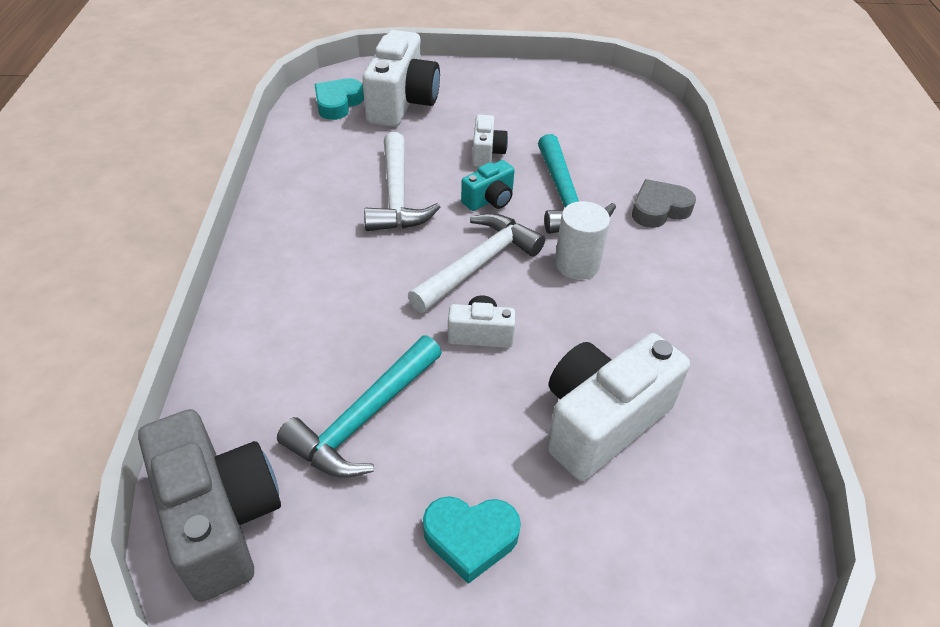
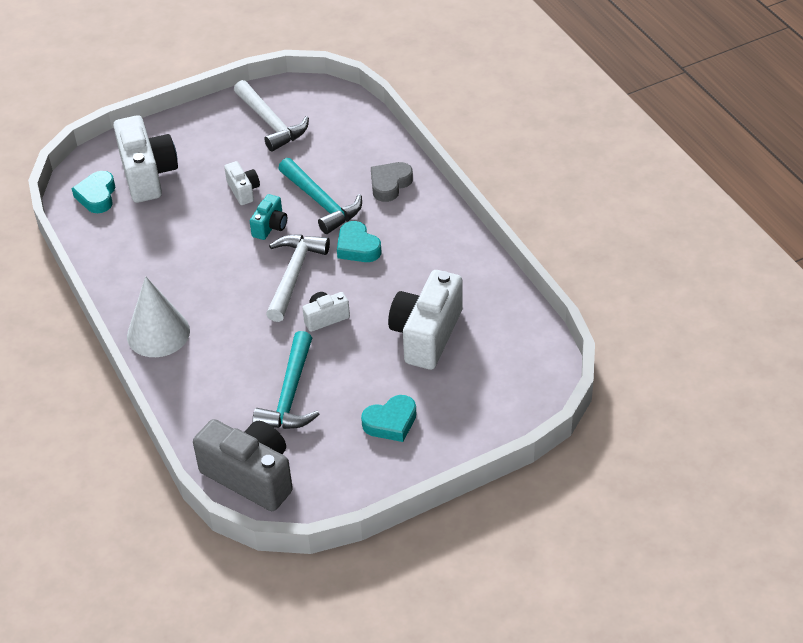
camera: 25 degrees left, 0 degrees up
white hammer [364,132,440,231] -> white hammer moved to [234,80,309,151]
white cylinder [555,201,610,280] -> turquoise heart [337,221,381,262]
none -> white cone [127,276,190,357]

